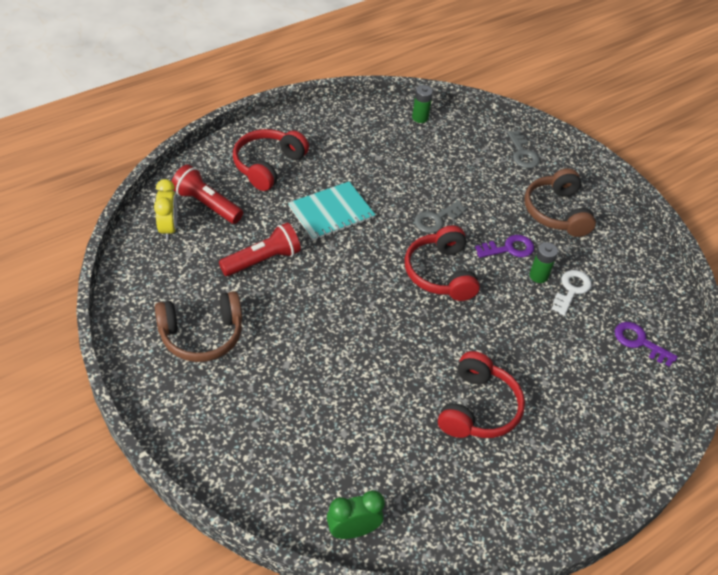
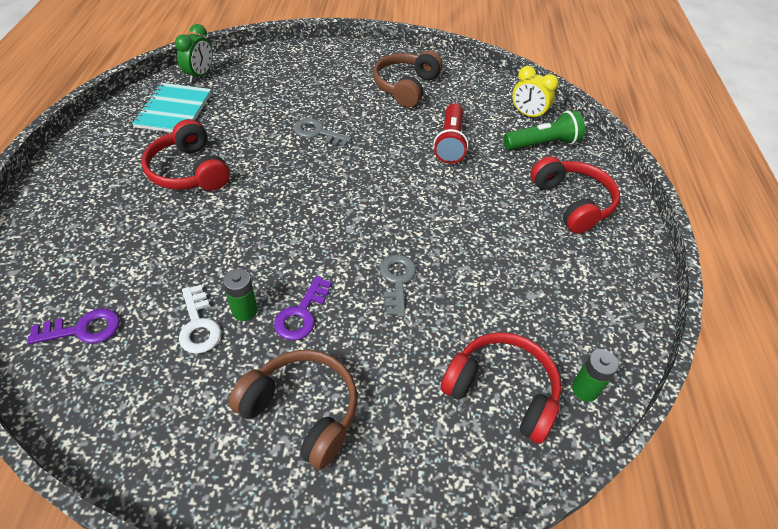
camera: 130 degrees right, 0 degrees up
red flashlight [172,164,243,224] -> green flashlight [503,111,585,150]
turquoise notebook [288,181,376,241] -> turquoise notebook moved to [132,83,211,132]
red headphones [405,225,480,301] -> red headphones moved to [441,332,561,444]
grey key [507,131,540,168] -> grey key moved to [294,118,352,147]

